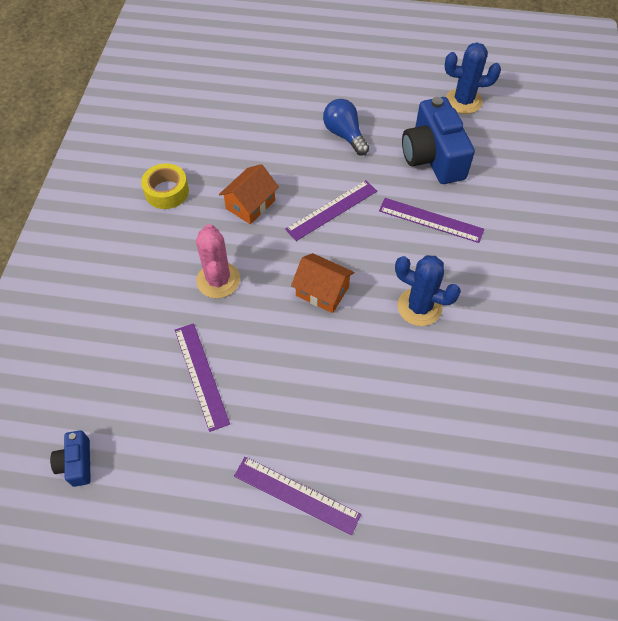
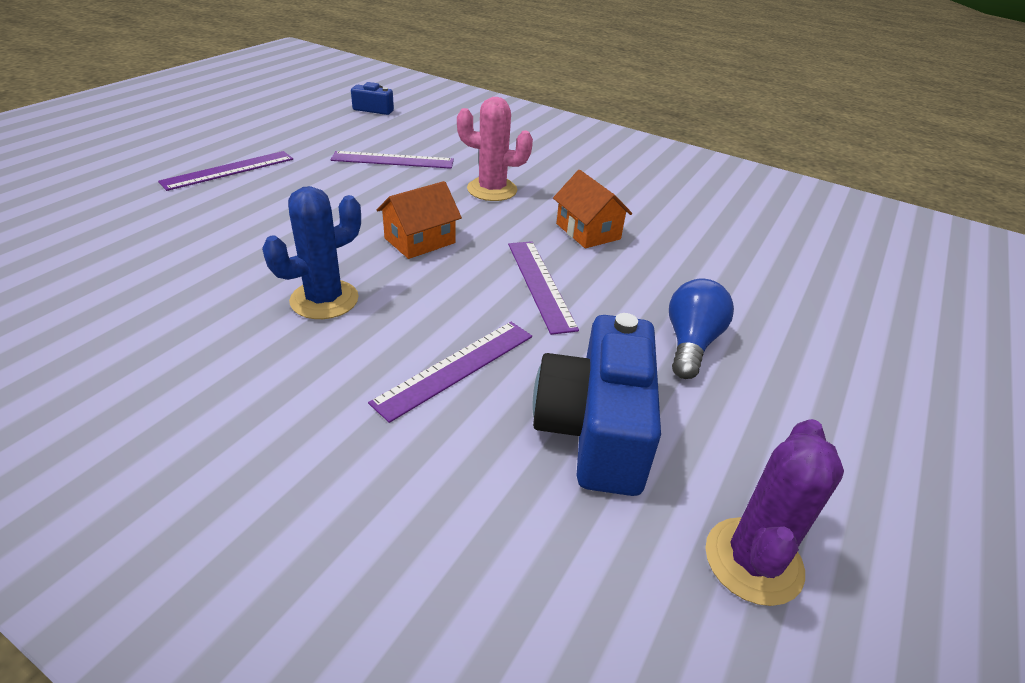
camera: 110 degrees right, 20 degrees down
yellow tape [141,163,189,209] -> none
blue light bulb [323,99,369,155] -> blue light bulb turned 60 degrees counterclockwise [669,279,734,379]
blue camera [402,97,475,184] -> blue camera turned 90 degrees counterclockwise [532,313,661,496]
blue cactus [445,42,501,114] -> purple cactus [705,419,844,606]

